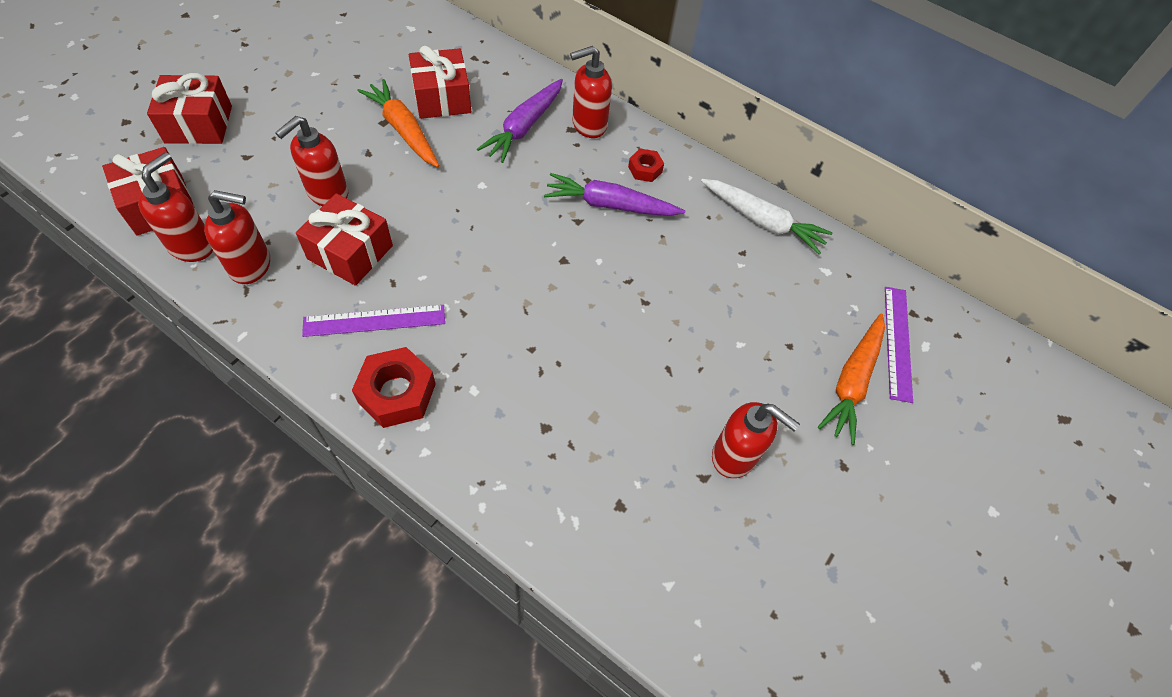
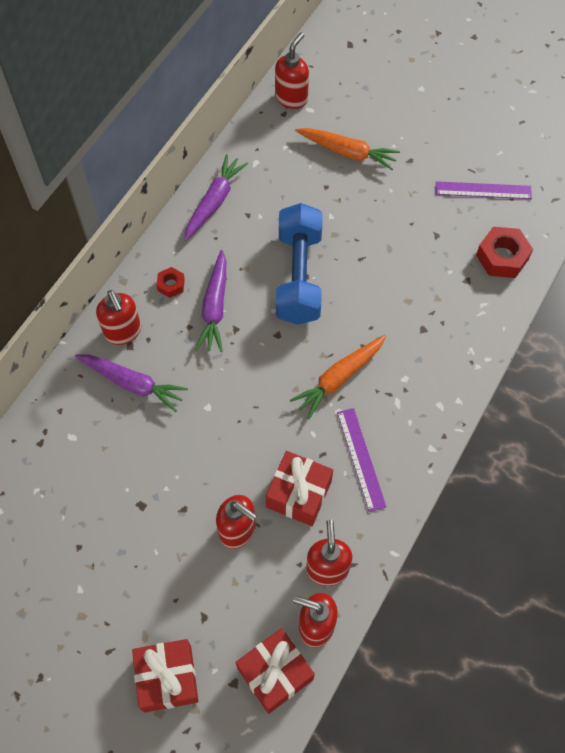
camera: 90 degrees left, 5 degrees up
red nut [352,347,436,428] -> red nut moved to [476,227,533,278]
orange carrot [357,79,439,167] -> orange carrot moved to [290,335,386,419]
red gift [409,46,471,119] -> none
white carrot [701,179,833,254] -> purple carrot [184,154,248,241]
red soap dispenser [712,402,800,478] -> red soap dispenser moved to [275,32,309,109]
purple ruler [885,287,913,403] -> purple ruler moved to [436,181,532,199]
none -> blue dumbbell [276,203,323,325]

